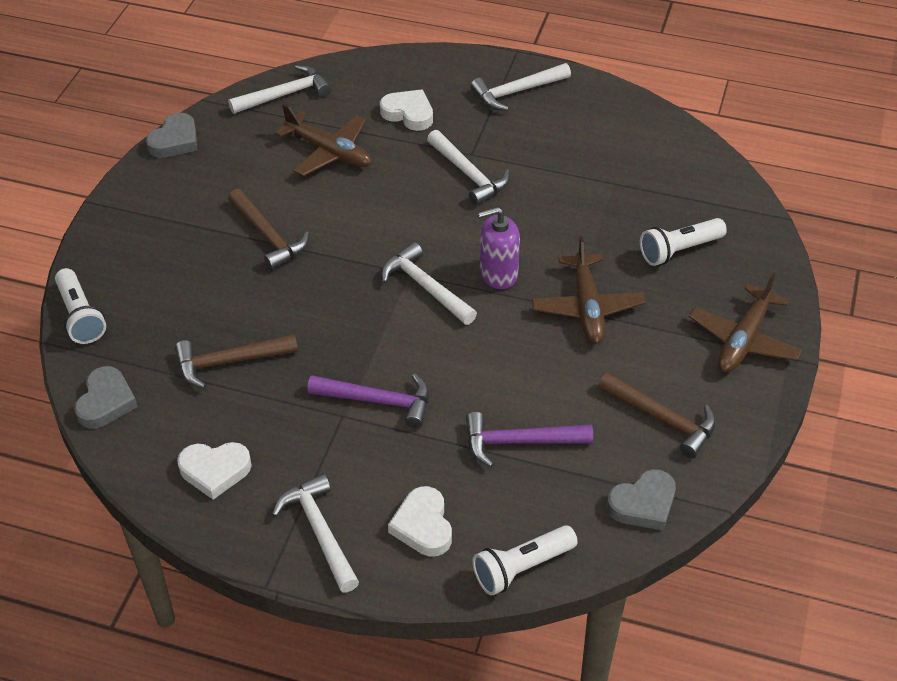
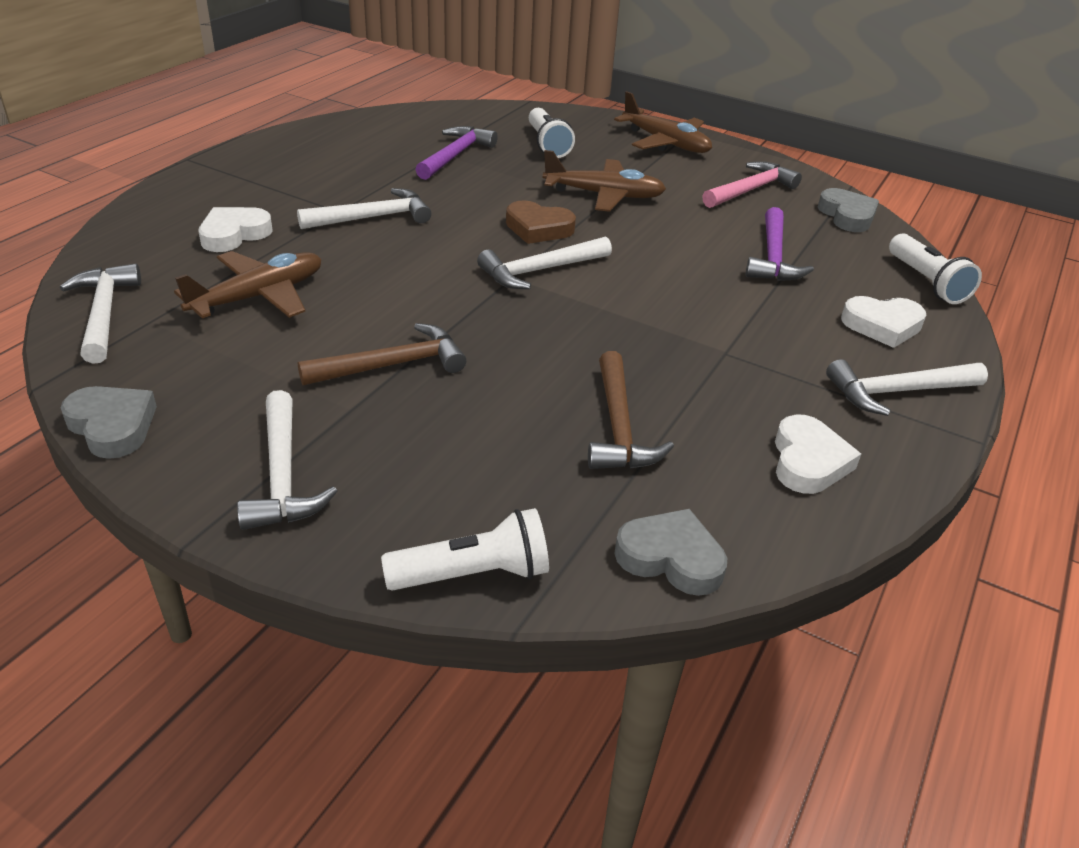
camera: 80 degrees left, 10 degrees down
purple hammer [307,374,429,428] -> purple hammer moved to [415,126,498,180]
white hammer [471,63,571,111] -> white hammer moved to [237,390,337,530]
purple soap dispenser [478,207,520,289] -> brown heart [506,200,576,244]
brown hammer [598,373,716,458] -> pink hammer [702,161,802,208]

